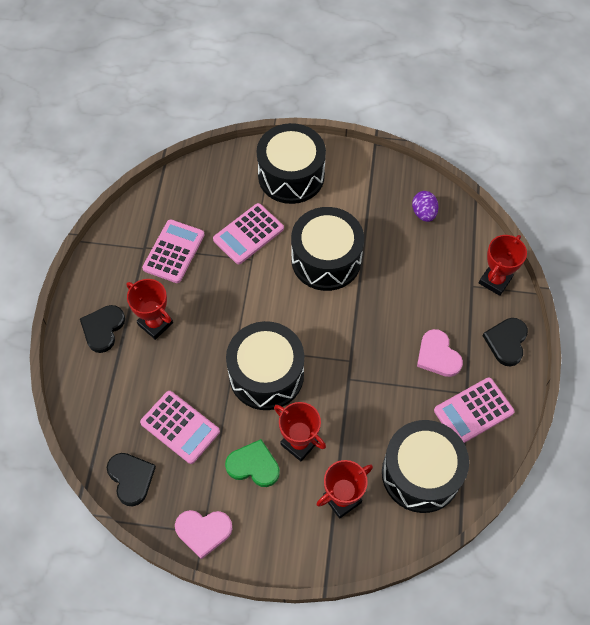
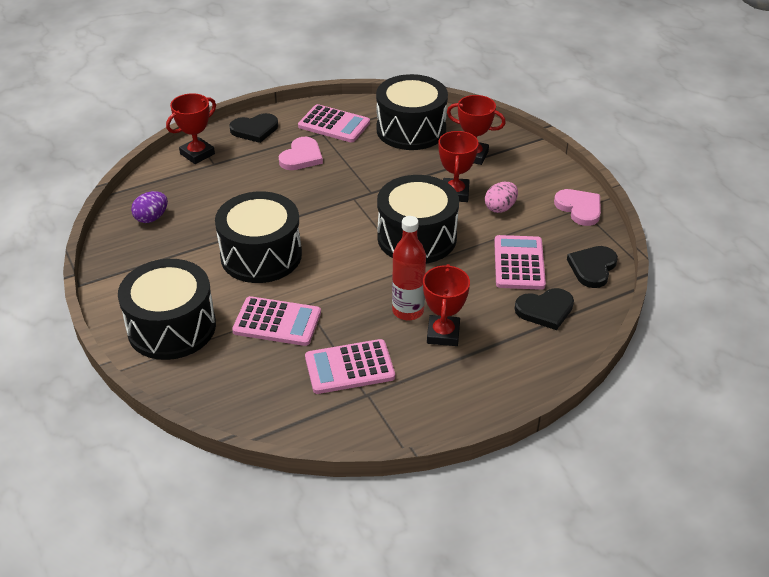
camera: 125 degrees left, 20 degrees down
black heart [80,305,125,353] -> black heart moved to [515,288,574,330]
green heart [225,439,280,487] -> pink egg [485,182,518,213]
red trophy [479,235,527,296] -> red trophy turned 45 degrees counterclockwise [166,93,216,164]
none -> red bottle [392,216,426,320]

